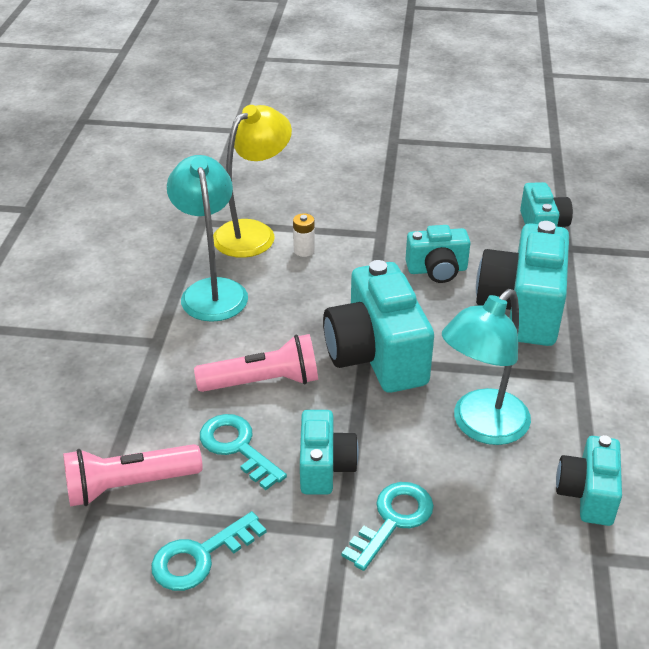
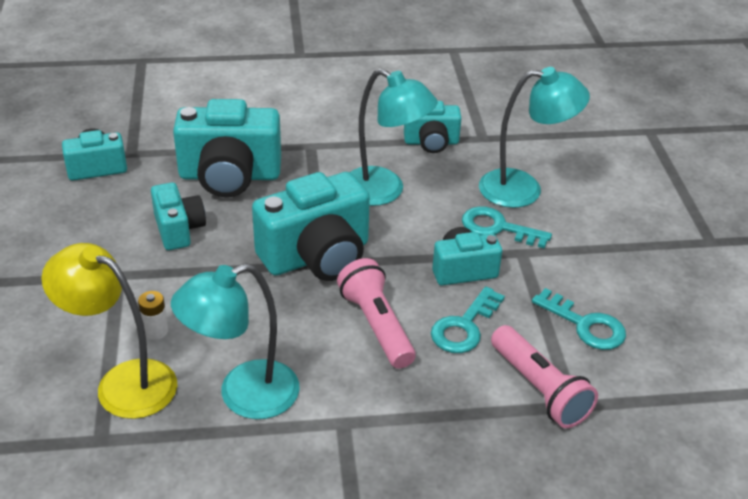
camera: 105 degrees left, 0 degrees up
none -> turquoise lamp [479,67,590,208]

